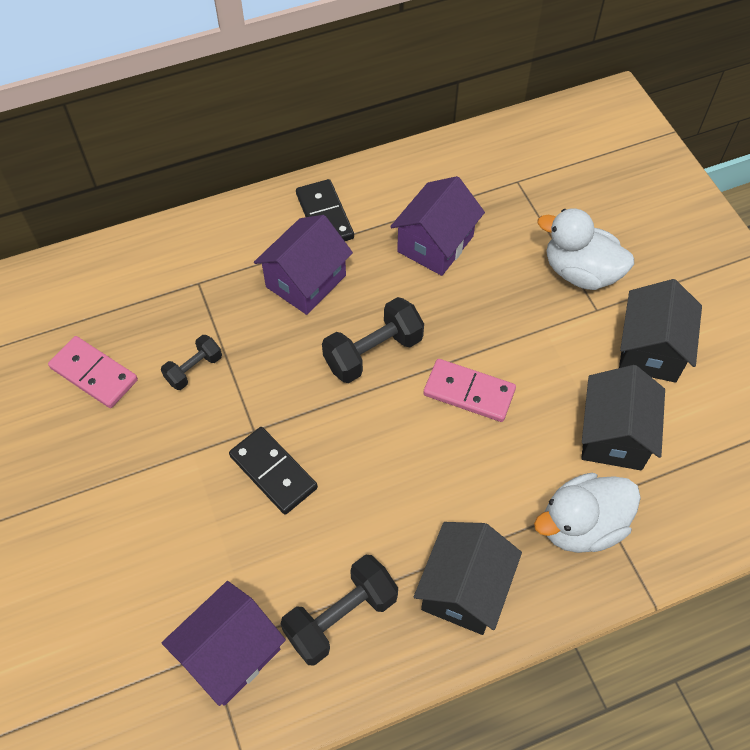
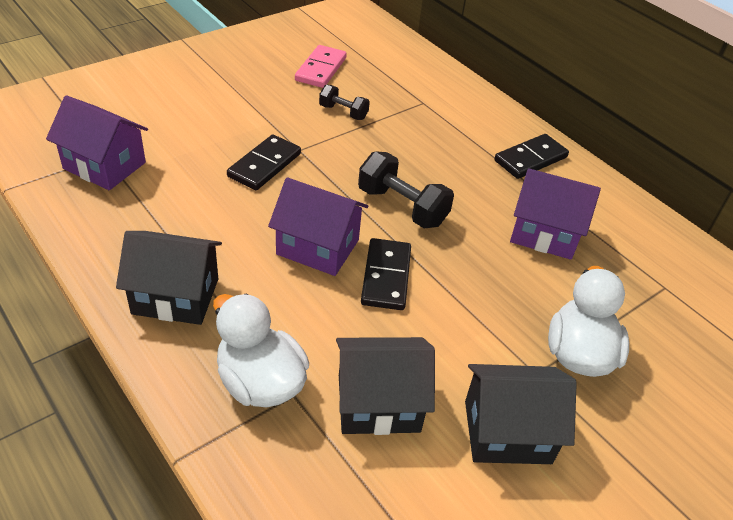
camera: 70 degrees right, 15 degrees down
purple house [254,215,353,315] -> purple house moved to [268,177,369,276]
black dumbbell [281,554,398,666] -> none
pink domino [423,359,516,422] -> black domino [361,238,411,310]

